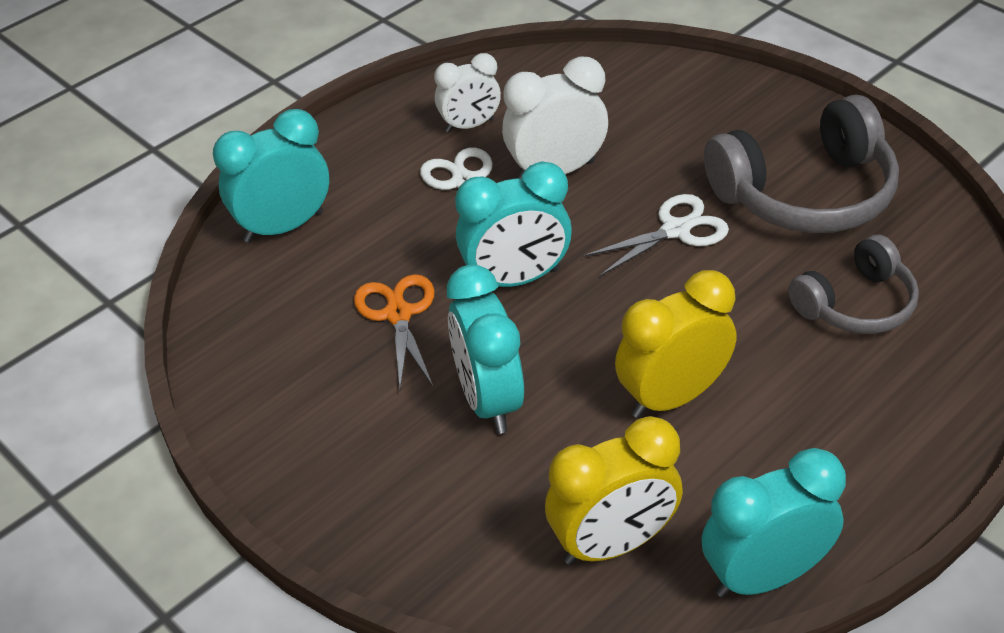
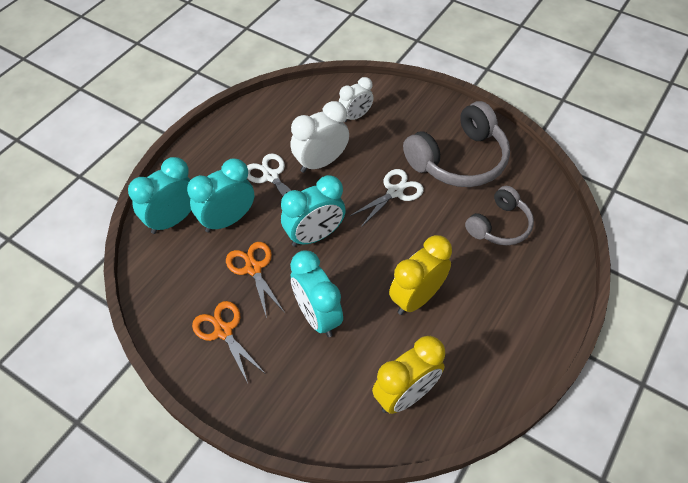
camera: 15 degrees left, 10 degrees up
white clock [434,53,501,133] -> white clock moved to [338,77,374,122]
turquoise clock [702,448,846,598] -> turquoise clock moved to [187,158,254,232]
none -> orange scissors [192,301,265,383]

